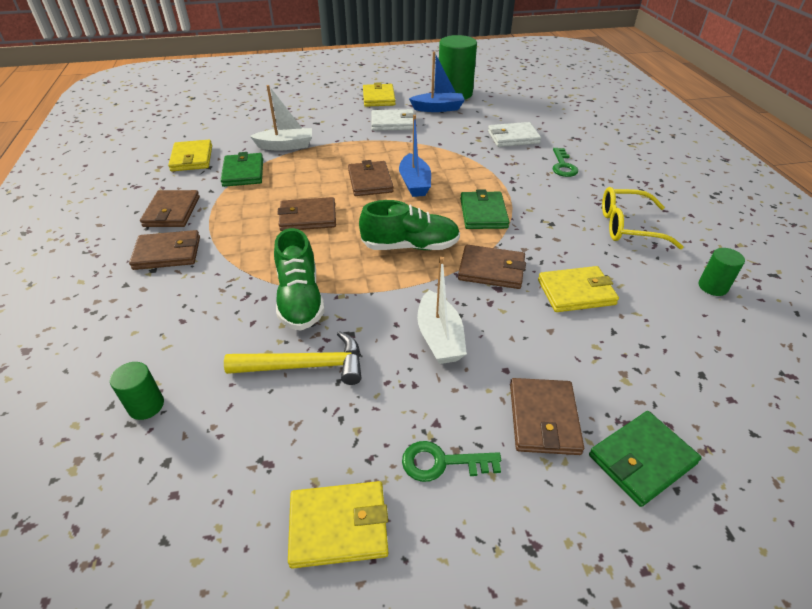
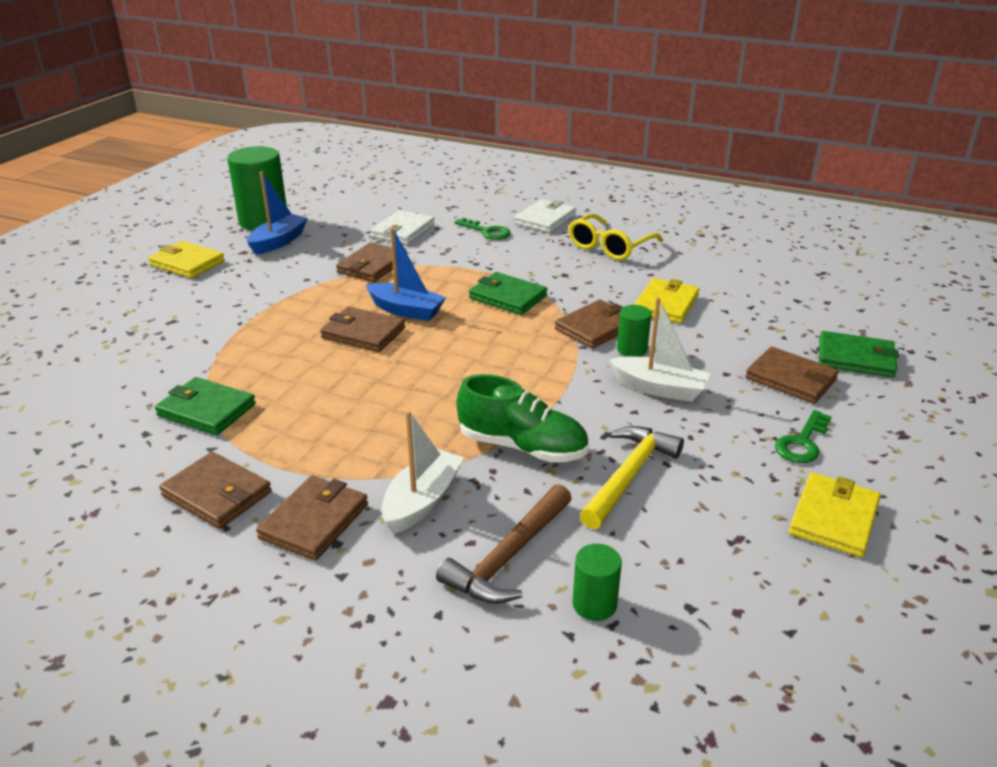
camera: 55 degrees left, 10 degrees down
yellow wallet [168,140,212,171] -> none
white boat [250,85,312,151] -> white boat moved to [381,411,464,534]
brown wallet [277,197,336,231] -> brown wallet moved to [336,242,407,282]
green shoe [359,200,460,250] -> none
white wallet [371,109,415,131] -> white wallet moved to [514,199,576,233]
green wallet [589,411,701,507] -> green wallet turned 75 degrees counterclockwise [819,331,899,378]
green cylinder [699,248,745,296] -> green cylinder moved to [617,305,651,357]
none -> brown hammer [436,484,572,604]

